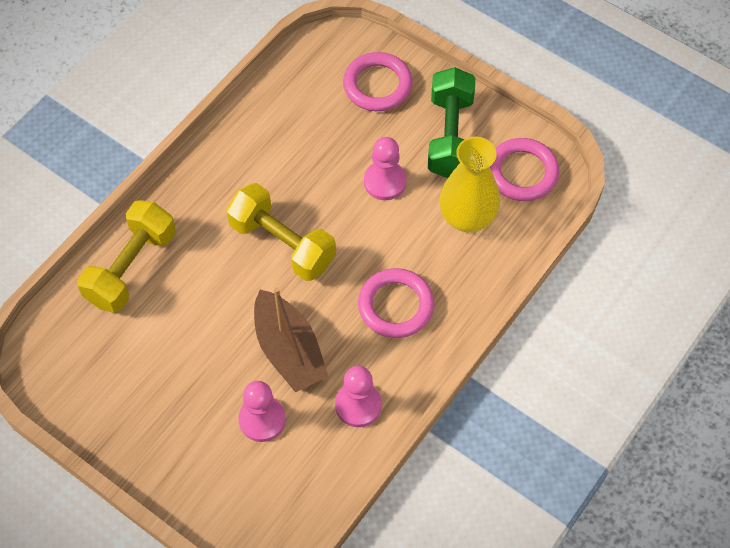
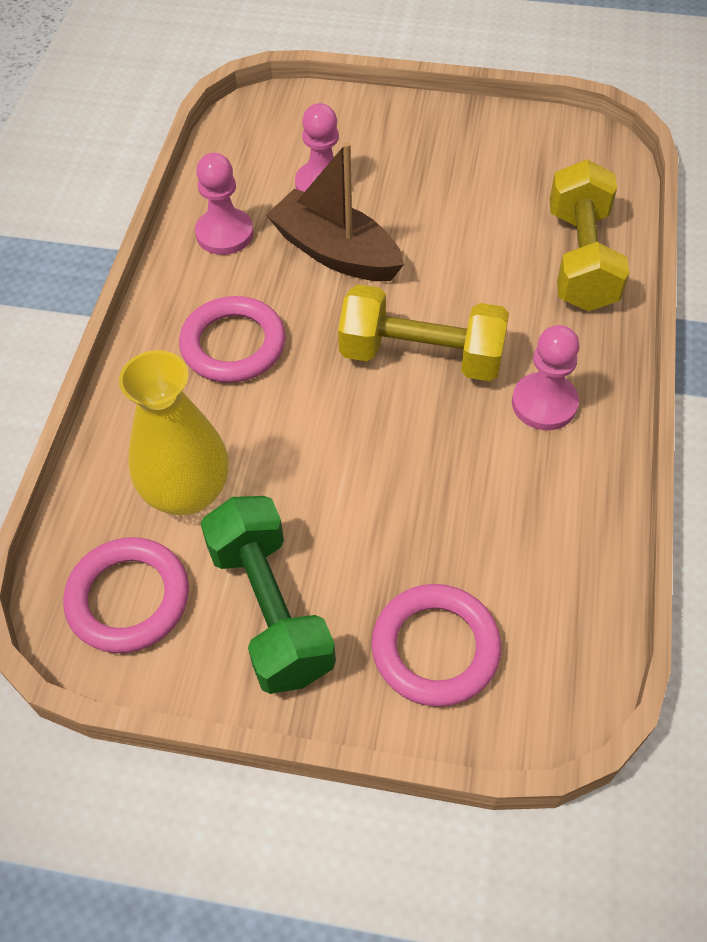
camera: 155 degrees right, 5 degrees down
pink pawn [364,137,407,200] -> pink pawn moved to [512,325,580,430]

